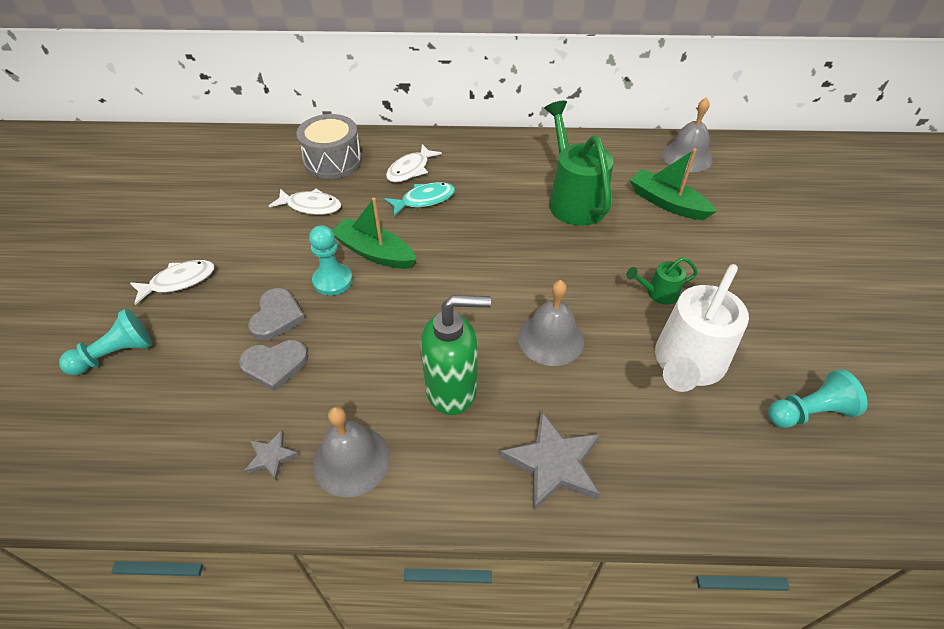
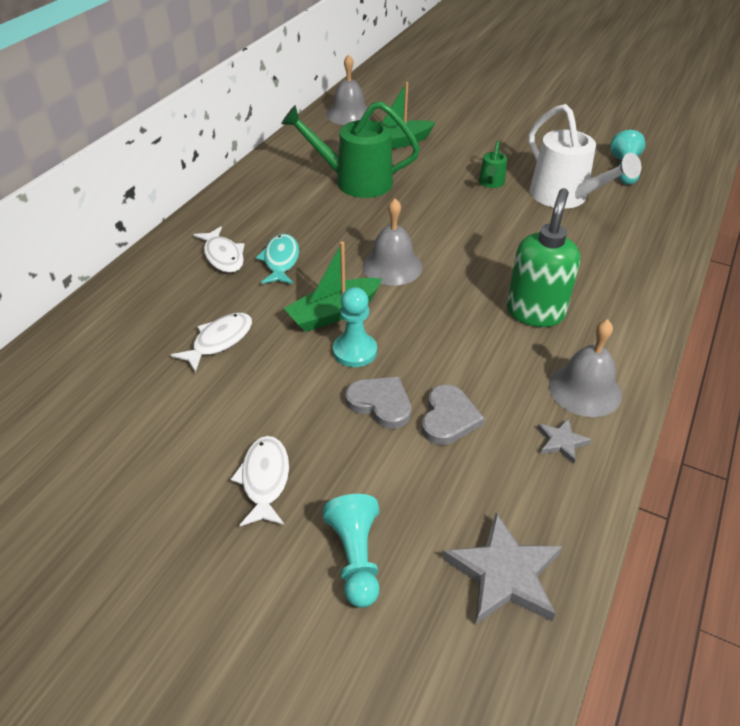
camera: 65 degrees left, 5 degrees down
grey drum [296,114,362,179] -> none
grey star [500,411,600,511] -> grey star moved to [443,513,562,625]
grey bell [518,280,584,366] -> grey bell moved to [362,198,422,286]

